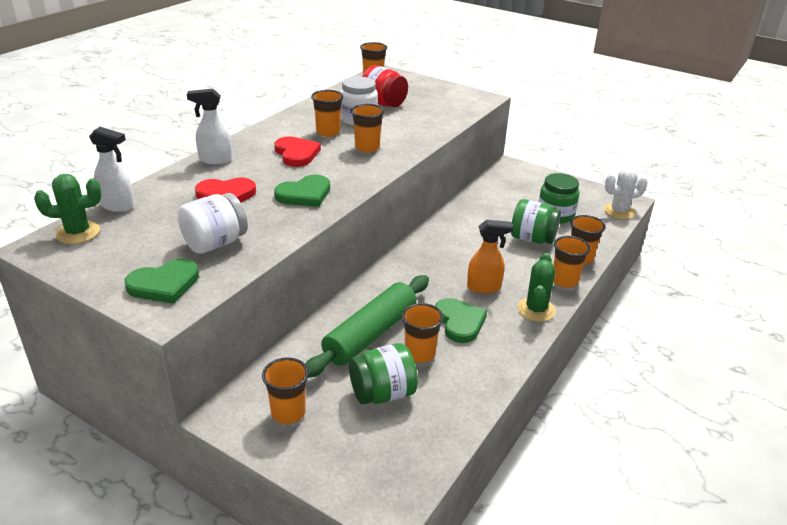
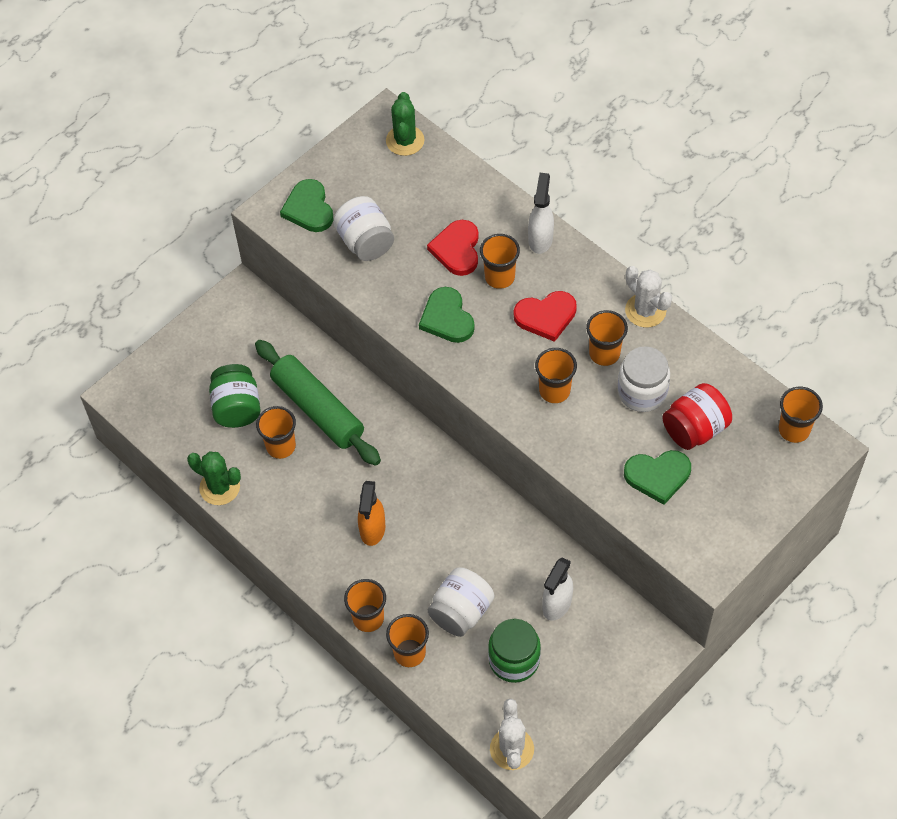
camera: 105 degrees right, 25 degrees up
white spray bottle [89,127,135,212] -> white spray bottle moved to [542,557,573,621]
orange cup [262,357,309,424] -> orange cup moved to [480,234,520,289]
green heart [435,298,487,343] -> green heart moved to [624,450,691,505]
green jar [511,199,561,244] -> white jar [428,567,494,637]
green cactus [517,253,556,322] -> green cactus moved to [187,451,241,505]
none -> white cactus [625,266,672,328]

